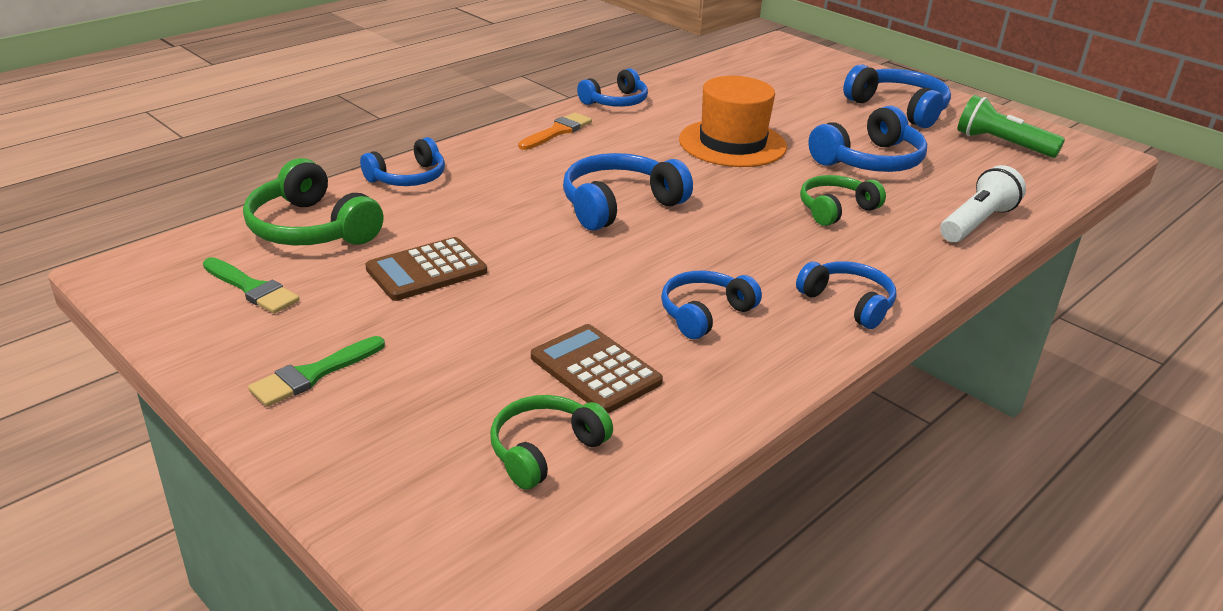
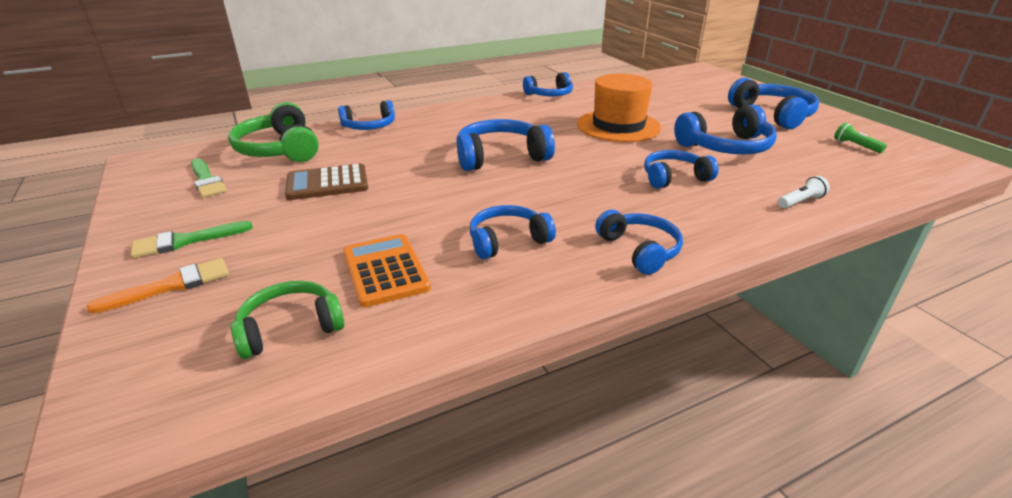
camera: 20 degrees right, 0 degrees up
orange brush [518,113,592,150] -> orange brush moved to [86,258,229,314]
brown calculator [531,324,663,413] -> orange calculator [343,234,431,307]
green headphones [800,175,886,226] -> blue headphones [644,150,719,189]
white flashlight [940,165,1026,242] -> white flashlight [778,176,830,208], size x0.54
green flashlight [958,95,1065,158] -> green flashlight [834,123,887,153], size x0.54

